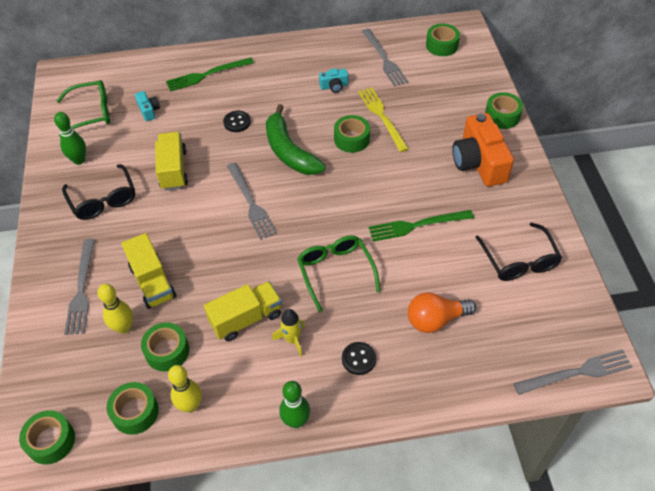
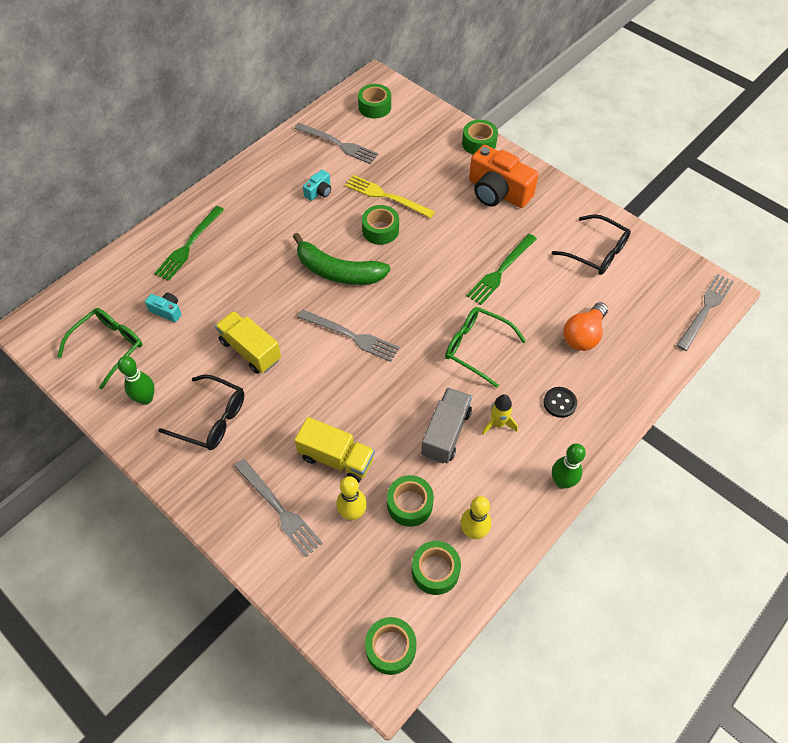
camera: 40 degrees left, 5 degrees up
yellow truck [204,281,282,341] -> grey truck [421,387,472,464]
black button [223,111,251,132] -> none

